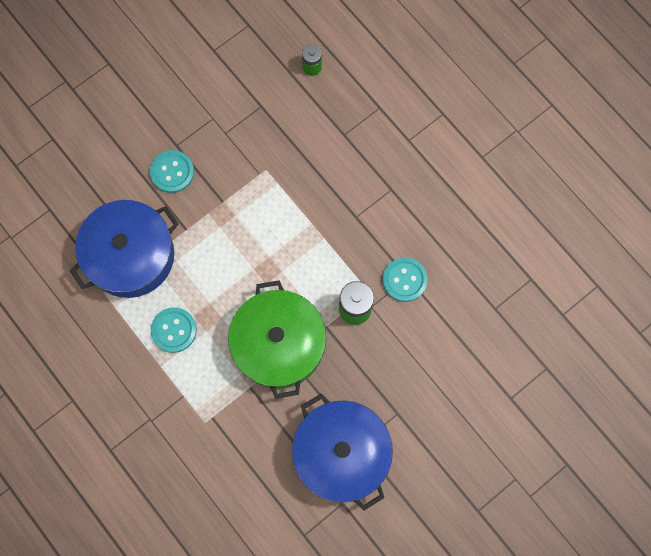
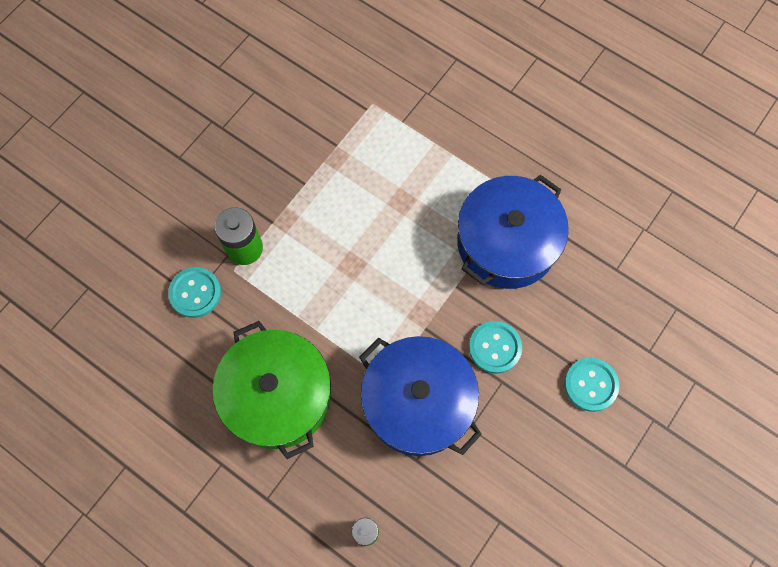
camera: 165 degrees right, 5 degrees down
turquoise button [151,307,197,353] -> turquoise button moved to [564,358,619,412]
green pot [228,280,326,399] -> green pot moved to [212,321,331,459]
blue pot [292,394,393,511] -> blue pot moved to [359,336,482,456]

